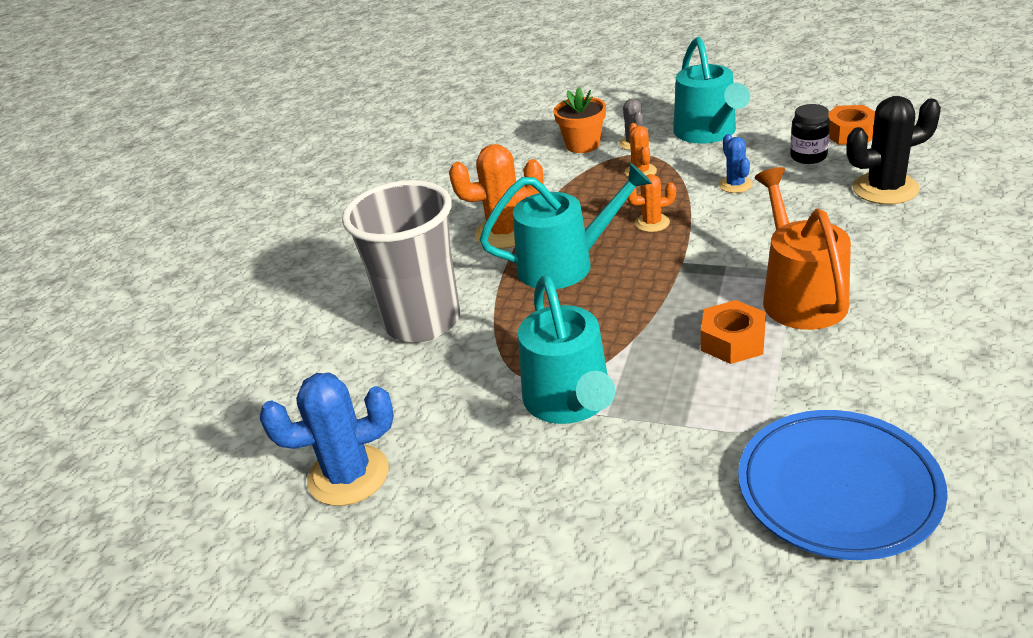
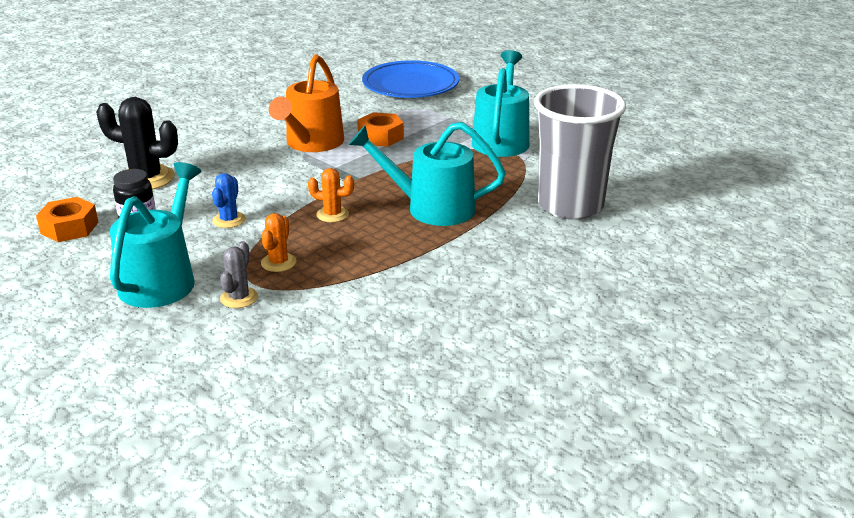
camera: 160 degrees left, 5 degrees down
blue cactus [260,373,394,506] -> none
orange cactus [449,144,544,249] -> none
orange flower pot [554,87,606,153] -> none

